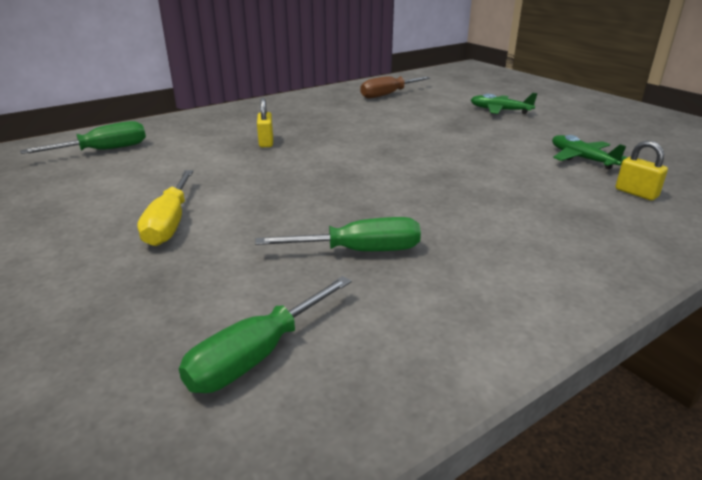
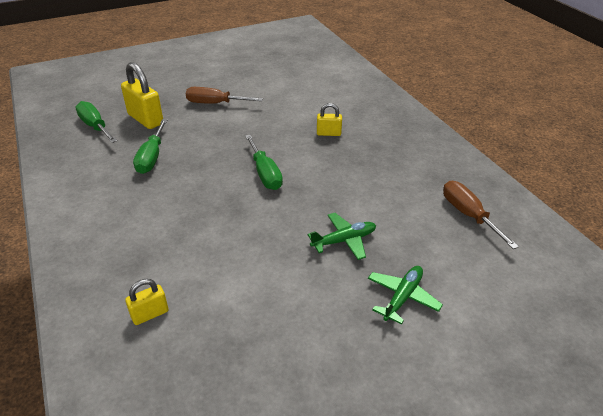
camera: 100 degrees right, 10 degrees up
green screwdriver [20,121,146,154] -> green screwdriver moved to [245,135,283,190]
yellow screwdriver [137,170,193,246] -> brown screwdriver [186,87,263,104]
green plane [552,135,628,169] -> green plane moved to [308,213,376,260]
none -> yellow padlock [121,62,163,129]

